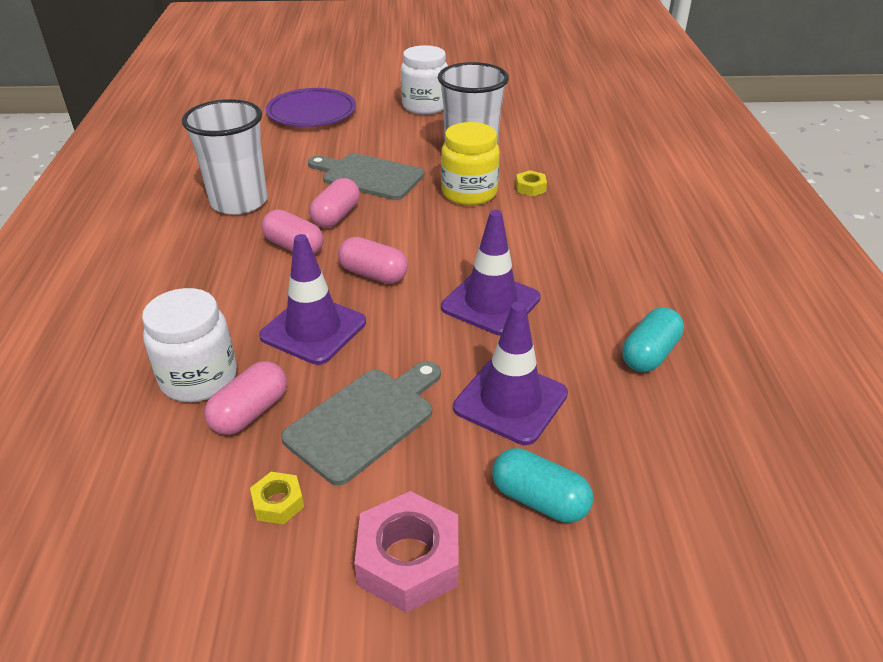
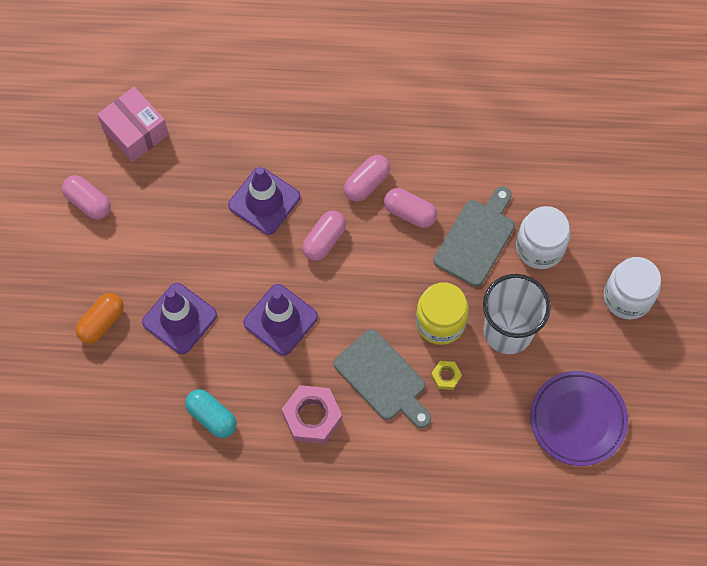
camera: 95 degrees right, 30 degrees up
white jar [142,288,237,402] -> white jar moved to [516,206,570,269]
white cup [182,99,267,215] -> none
pink capsule [204,361,287,435] -> pink capsule moved to [62,175,111,220]
yellow nut [250,472,304,525] -> none
purple plate [266,88,356,127] -> purple plate moved to [530,371,628,466]
grey cutting board [281,361,441,486] -> grey cutting board moved to [334,329,431,428]
pink nut [354,491,458,613] -> pink nut moved to [282,385,342,444]
turquoise capsule [492,448,593,523] -> orange capsule [76,293,124,344]
none -> pink box [97,87,169,162]

